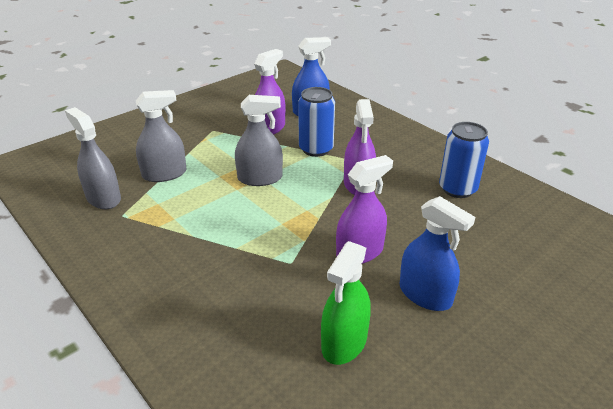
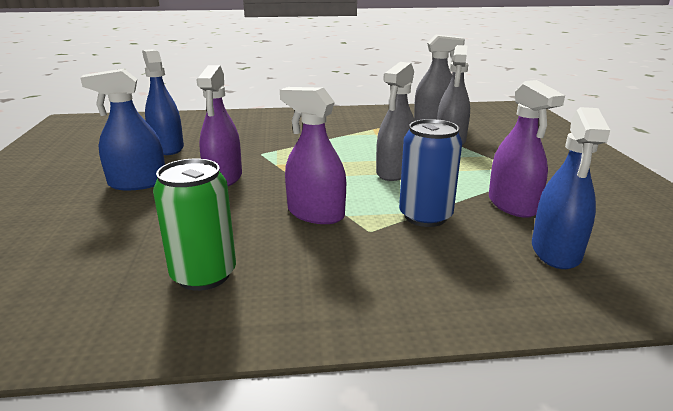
camera: 125 degrees right, 10 degrees down
green spray bottle [321,241,371,365] -> blue spray bottle [142,49,184,155]
blue can [439,122,489,198] -> green can [153,158,236,291]

